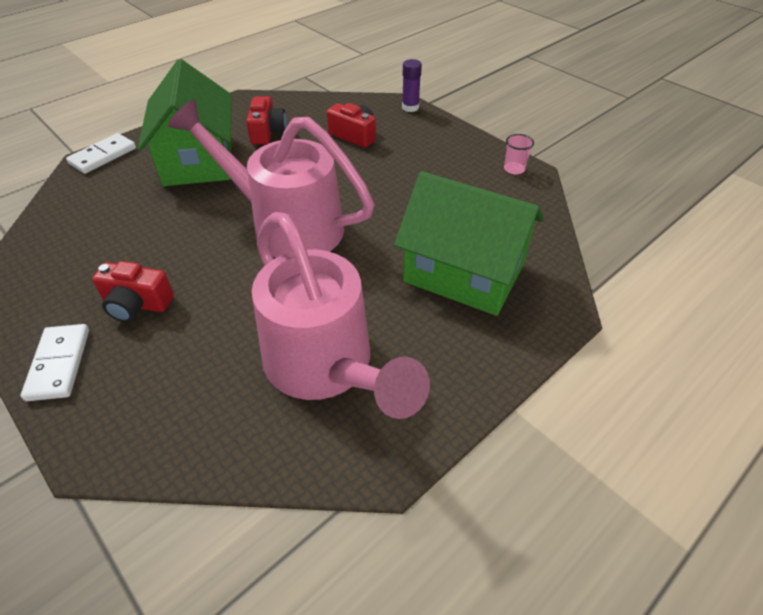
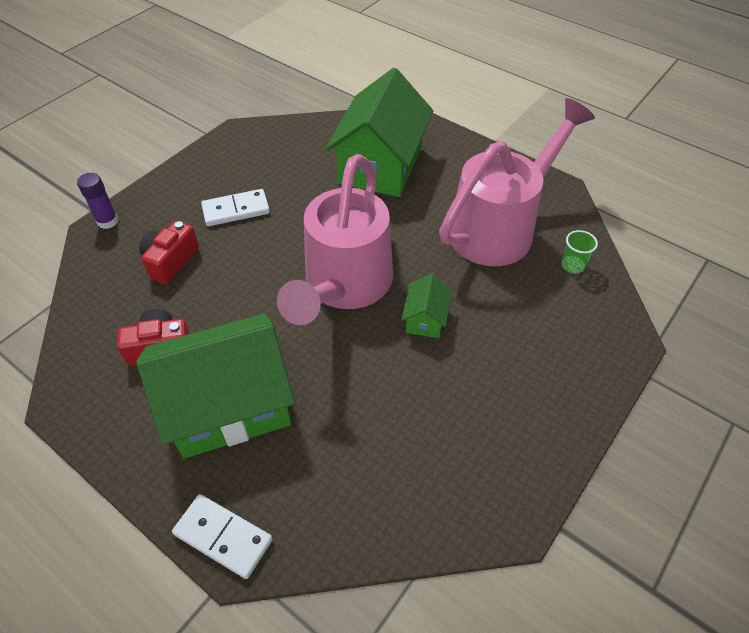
camera: 100 degrees left, 5 degrees up
white domino [21,324,89,401] -> white domino moved to [201,189,270,226]
red camera [92,261,174,322] -> none
pink cup [504,134,534,174] -> none
none -> green house [401,274,452,338]
none -> green cup [561,230,598,273]

